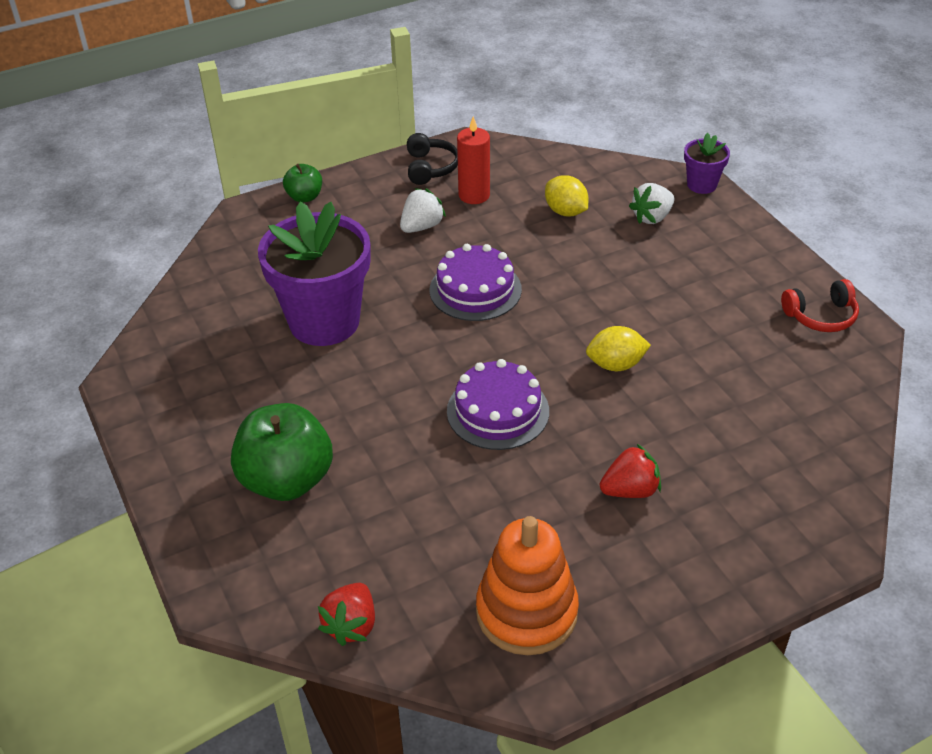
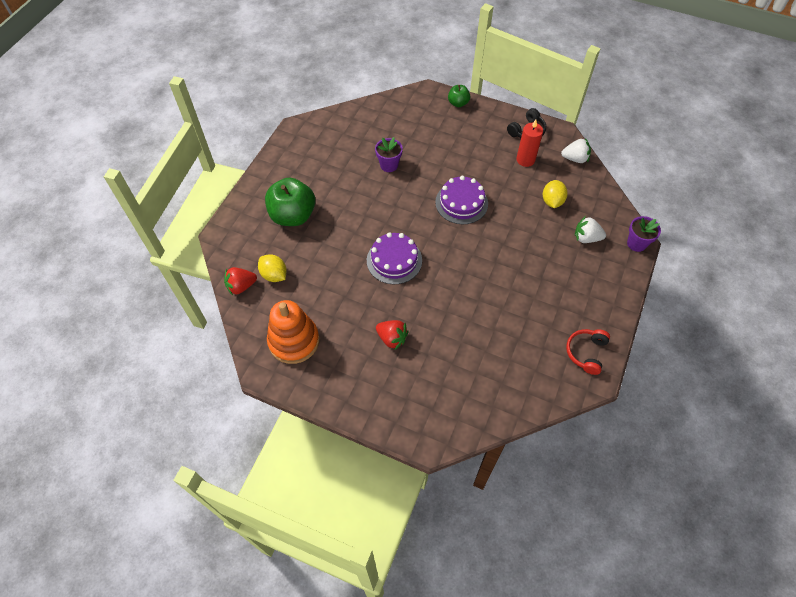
camera: 50 degrees right, 15 degrees up
purple flower pot [258,202,370,346] -> purple flower pot [375,137,403,172], size x0.47
white strawberry [400,188,446,233] -> white strawberry moved to [561,138,591,163]
yellow lemon [586,326,651,371] -> yellow lemon moved to [258,254,287,282]
red headphones [781,279,859,332] -> red headphones turned 75 degrees clockwise [566,329,610,375]

